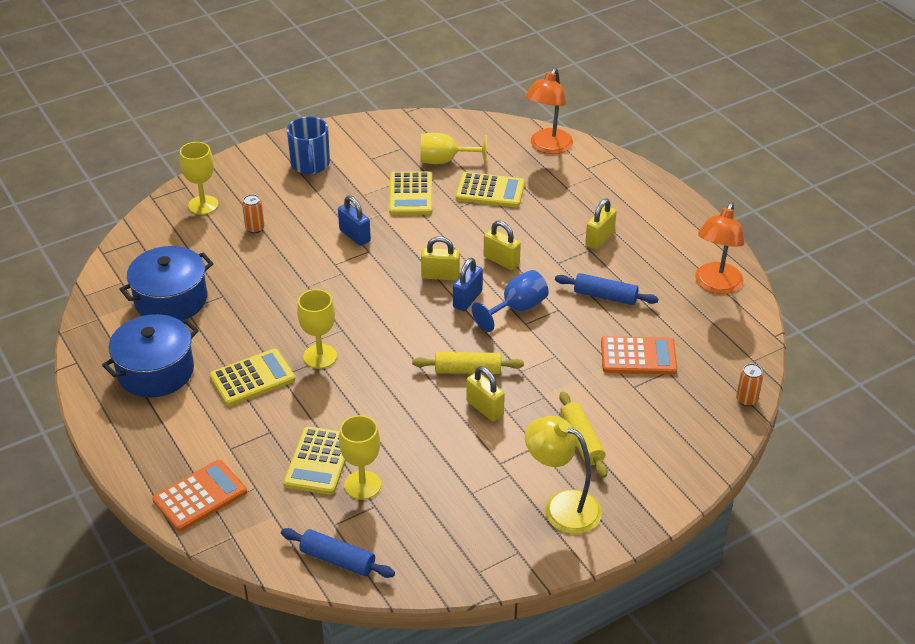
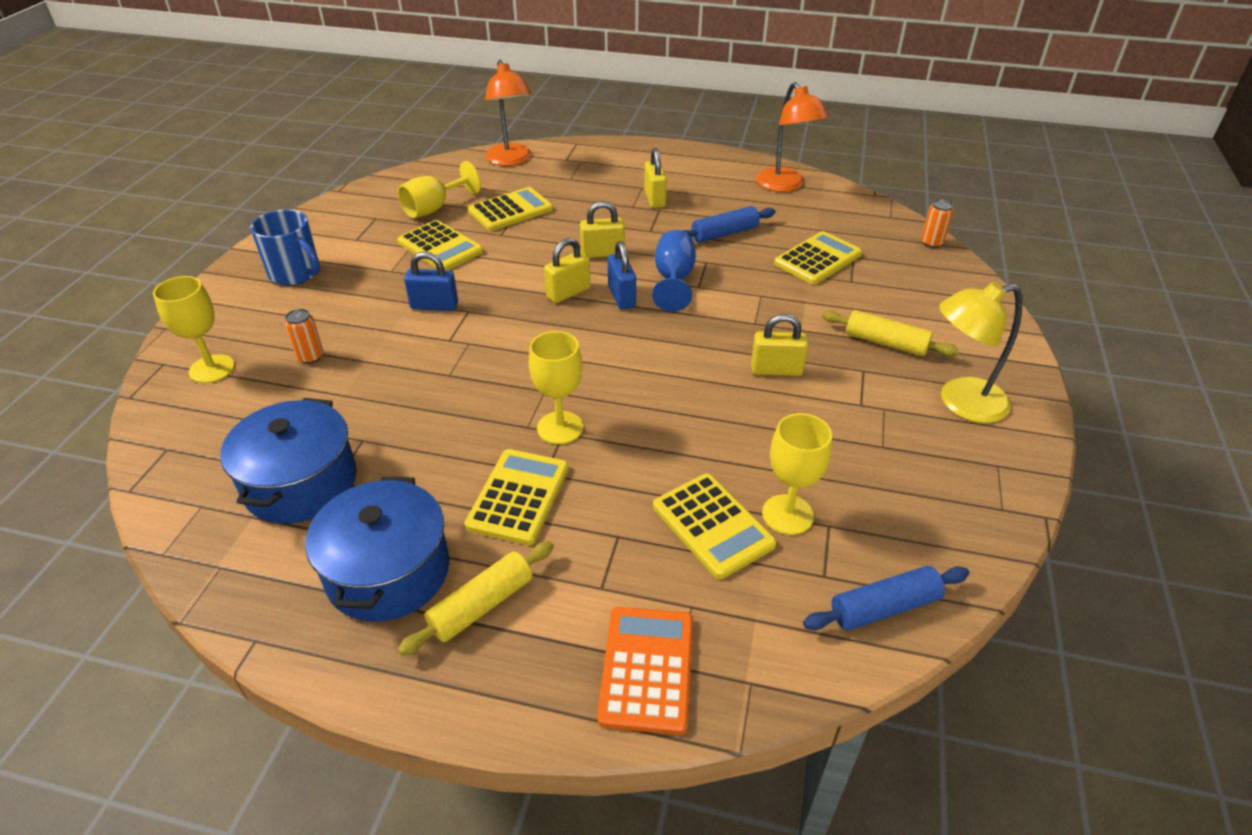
camera: 45 degrees left, 0 degrees up
yellow rolling pin [412,352,524,374] -> yellow rolling pin moved to [398,541,554,656]
orange calculator [601,336,677,375] -> yellow calculator [774,231,862,285]

